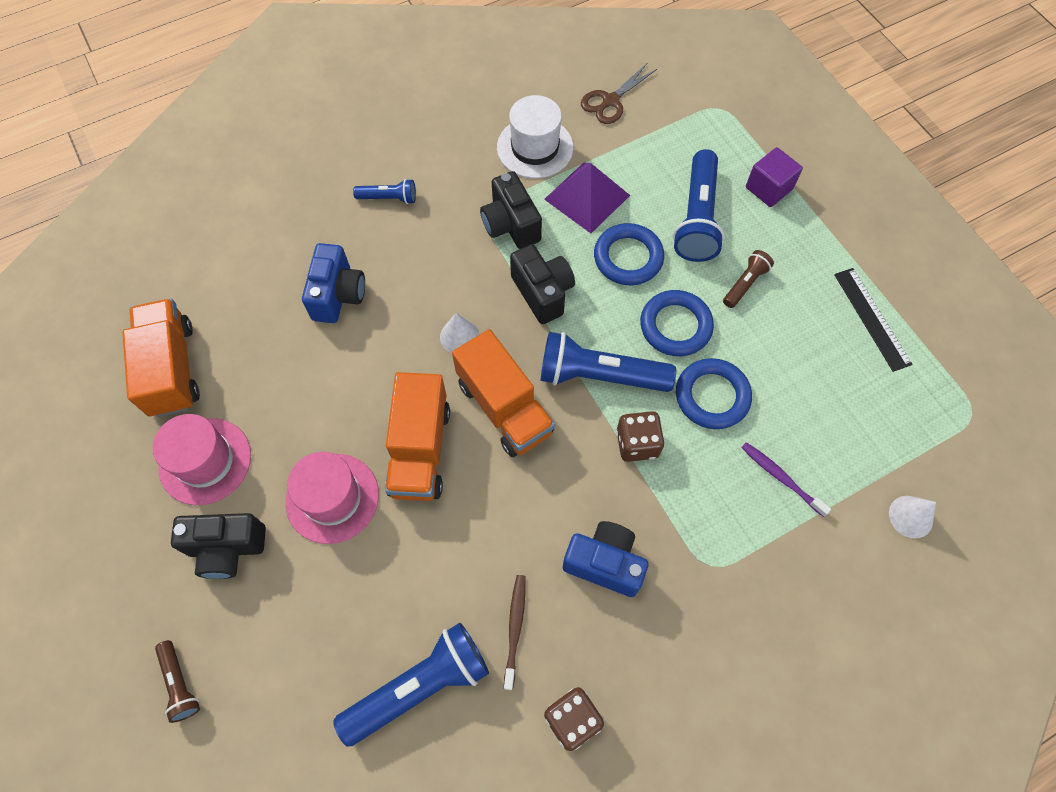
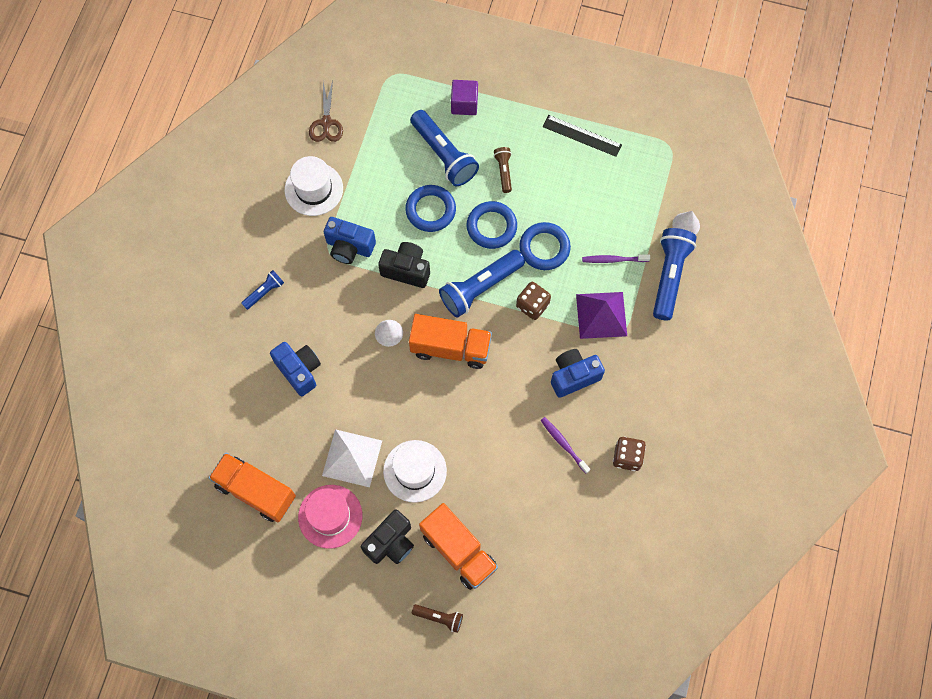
camera: 45 degrees left, 5 degrees up
pink hat [285,452,379,544] -> white hat [383,440,447,503]
blue flashlight [333,623,489,747] -> blue flashlight moved to [653,228,697,321]
orange truck [385,372,450,501] -> orange truck moved to [419,503,498,590]
black camera [480,171,542,249] -> blue camera [324,217,376,264]
brown toothbrush [504,575,525,690] -> purple toothbrush [541,417,591,474]
purple pyramid [544,163,630,233] -> purple pyramid moved to [576,292,627,339]
none -> white pyramid [322,429,382,487]

